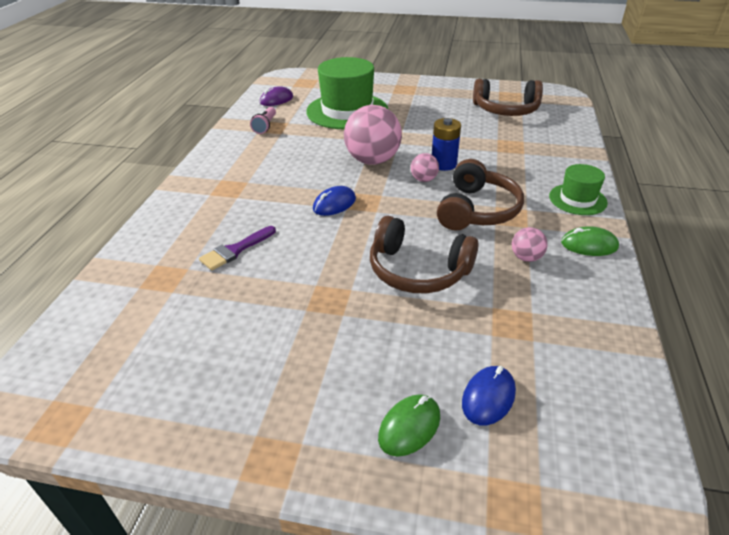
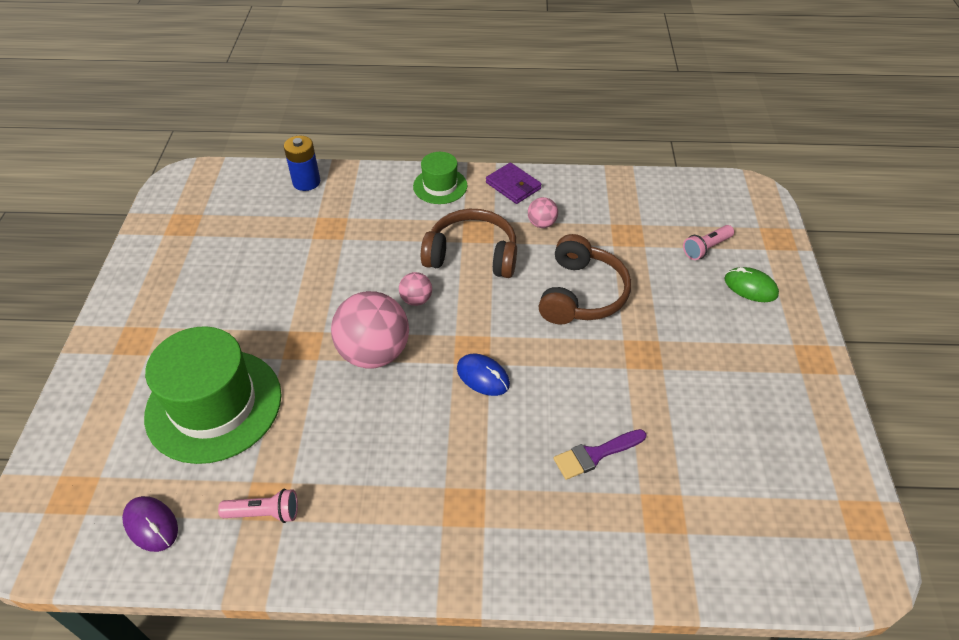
camera: 100 degrees left, 10 degrees up
purple brush [199,226,276,270] -> purple brush turned 120 degrees clockwise [554,429,646,480]
blue battery [432,118,461,171] -> blue battery moved to [284,136,320,191]
blue mouse [462,366,516,425] -> pink flashlight [683,225,734,260]
brown headphones [473,79,543,116] -> none
green mouse [561,226,619,256] -> purple wallet [486,162,542,204]

